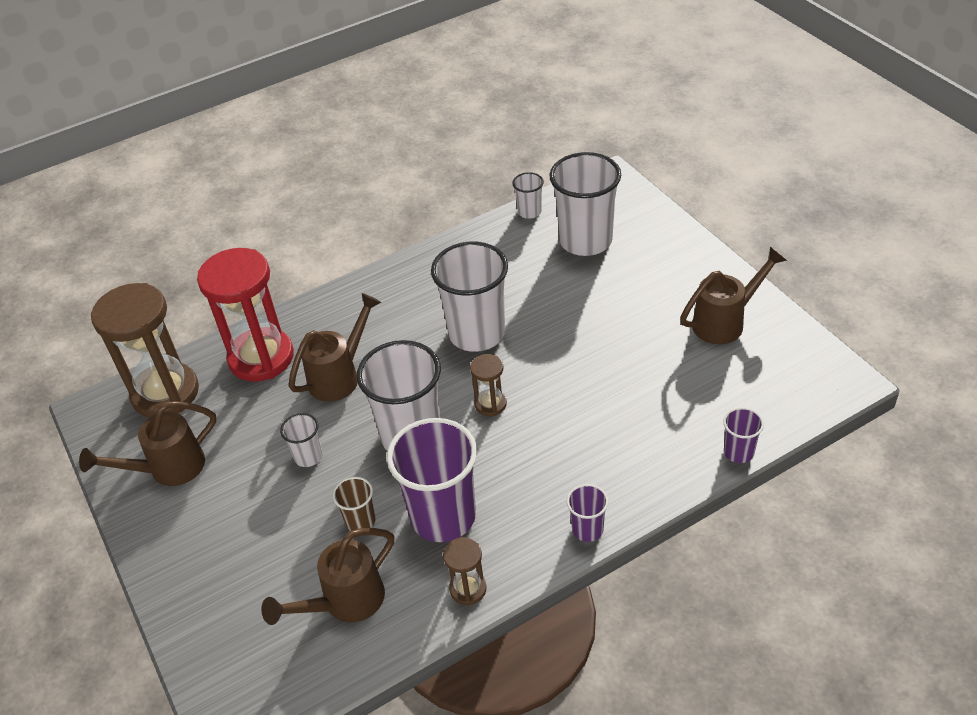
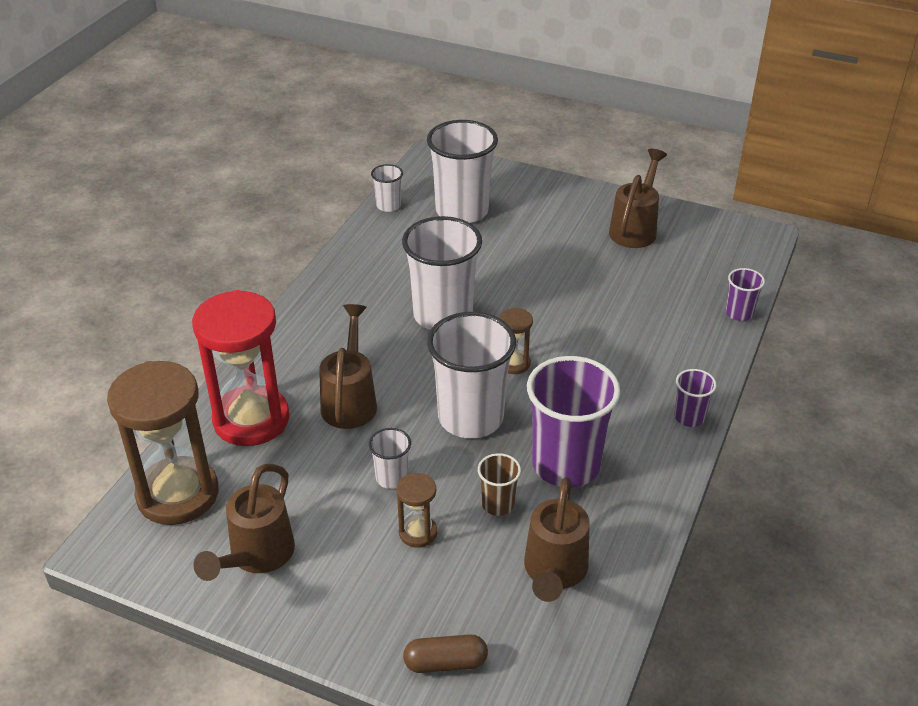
camera: 40 degrees left, 5 degrees down
brown hourglass [443,537,487,605] -> brown hourglass moved to [397,473,437,548]
none -> brown capsule [403,634,488,673]

